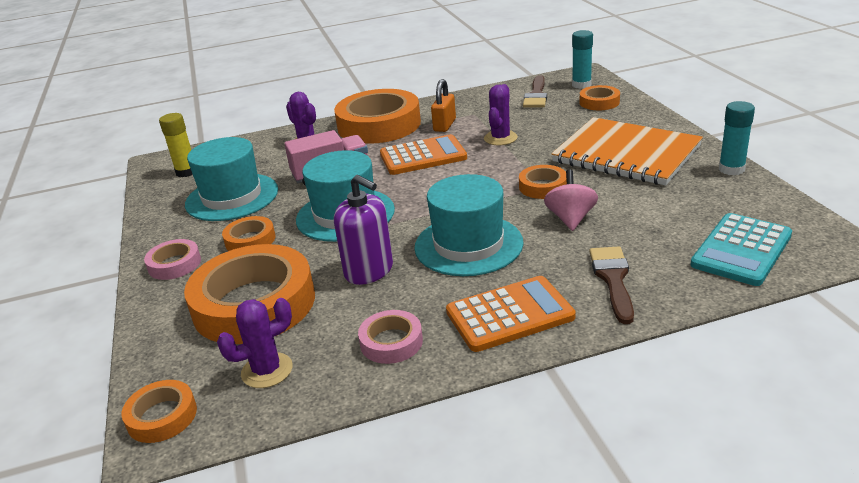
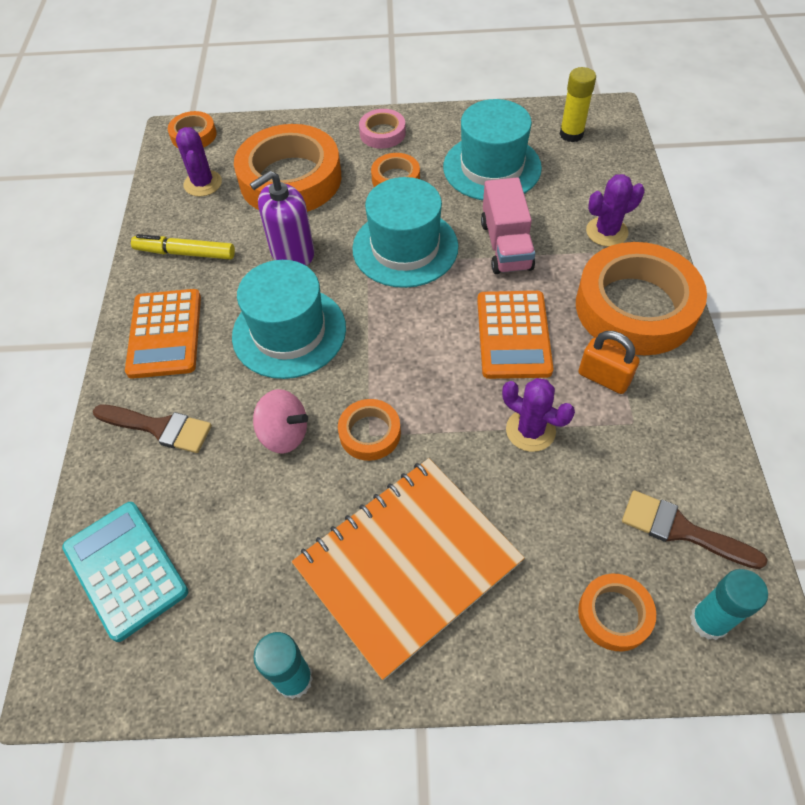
camera: 105 degrees right, 25 degrees up
pink tape [358,310,423,364] -> yellow marker [131,234,235,260]

